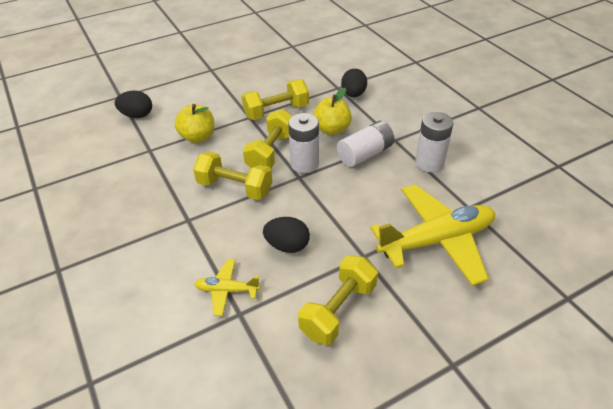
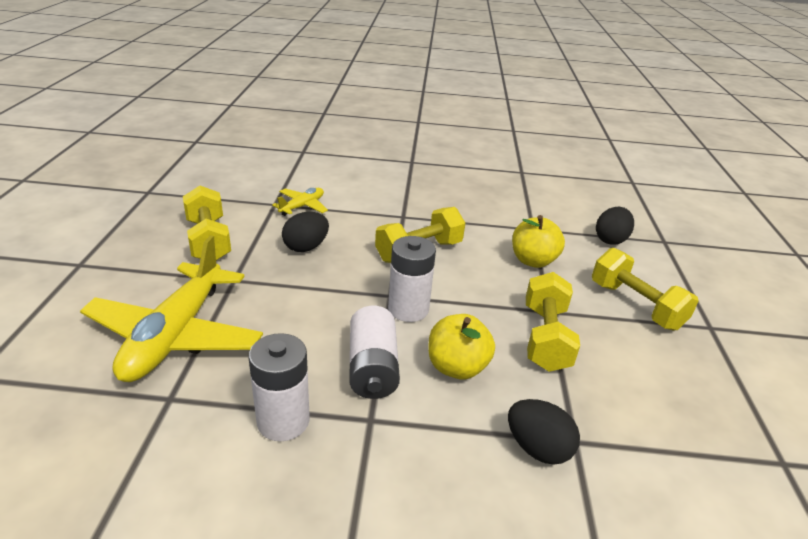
camera: 120 degrees right, 10 degrees down
yellow dumbbell [243,109,292,169] -> yellow dumbbell moved to [592,248,699,330]

